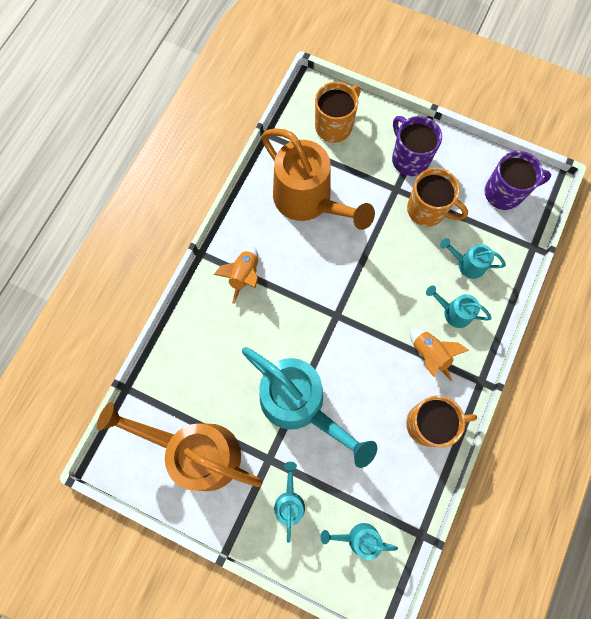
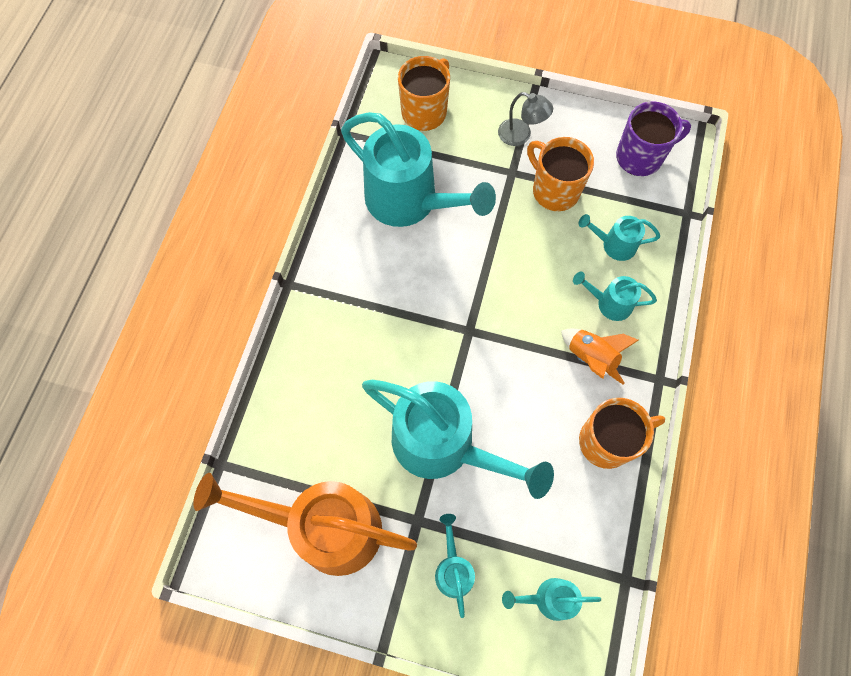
camera: 10 degrees left, 5 degrees down
orange rocket [214,247,258,304] -> none
orange watering can [261,128,375,230] -> turquoise watering can [341,112,496,227]
purple mug [392,116,442,176] -> grey lamp [498,92,553,146]
orange mug [407,168,468,227] -> orange mug turned 150 degrees counterclockwise [527,137,594,211]

